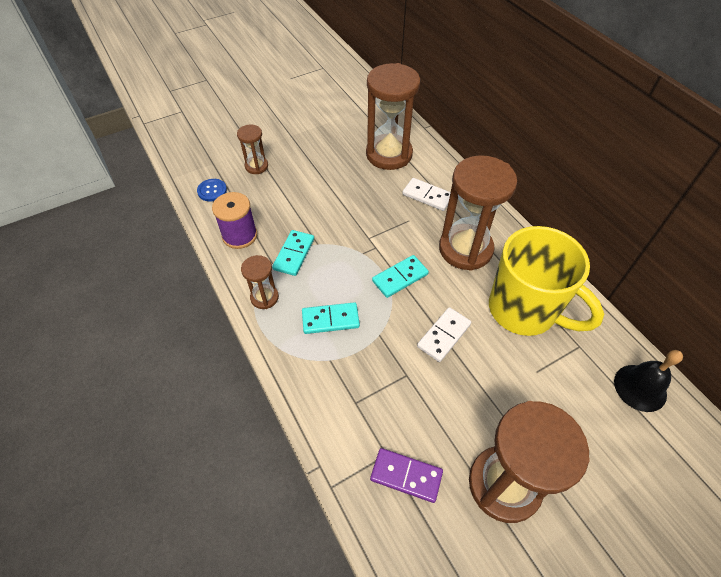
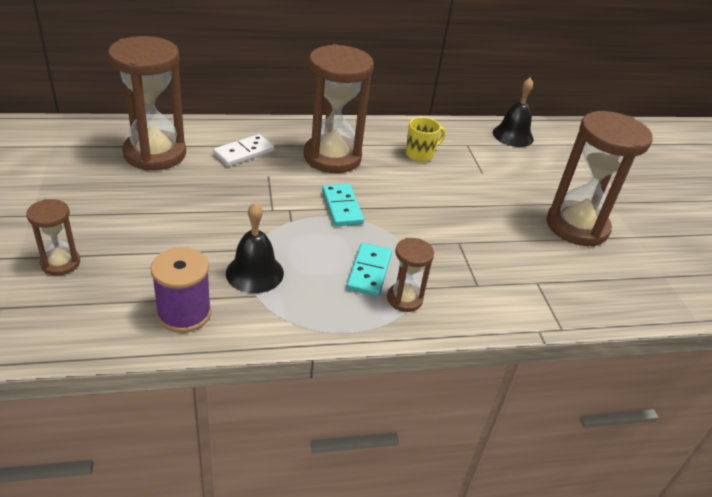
camera: 75 degrees left, 15 degrees down
blue button [197,179,227,201] -> none
brown hourglass [241,255,279,309] -> brown hourglass moved to [387,238,434,312]
turquoise domino [272,230,314,276] -> black bell [226,202,284,293]
purple domino [370,448,443,503] -> none
white domino [417,307,471,362] -> none
yellow mug [489,226,604,336] -> yellow mug [406,117,446,162], size x0.43

